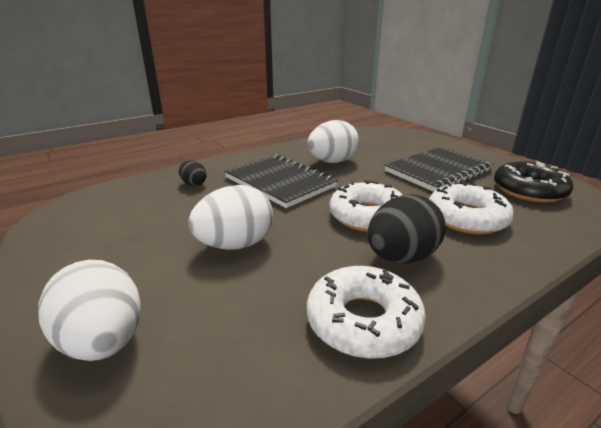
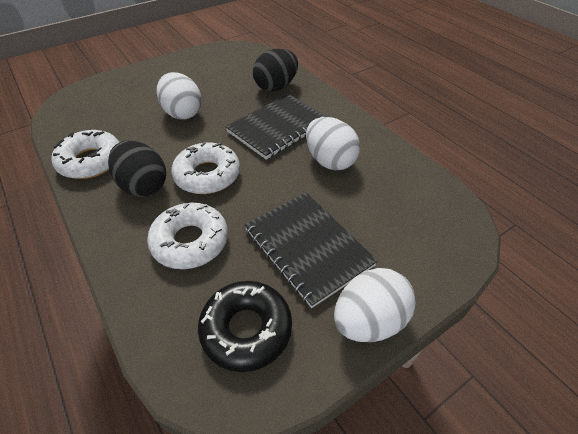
camera: 90 degrees right, 20 degrees up
white egg [38,260,141,361] -> white egg moved to [334,268,416,342]
black egg [179,160,206,186] -> black egg [253,49,298,91], size x1.93

